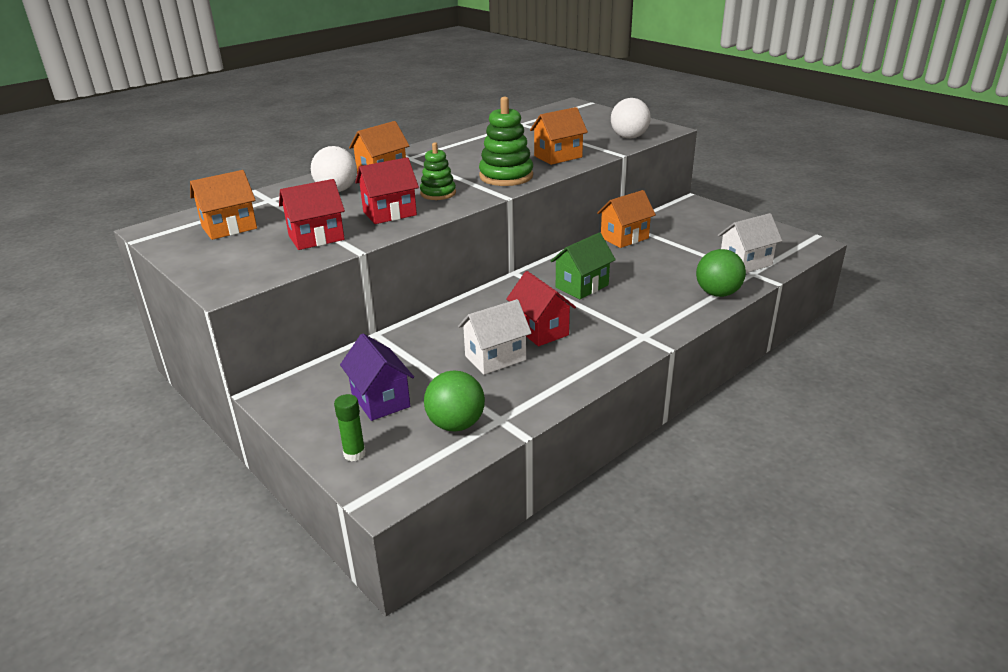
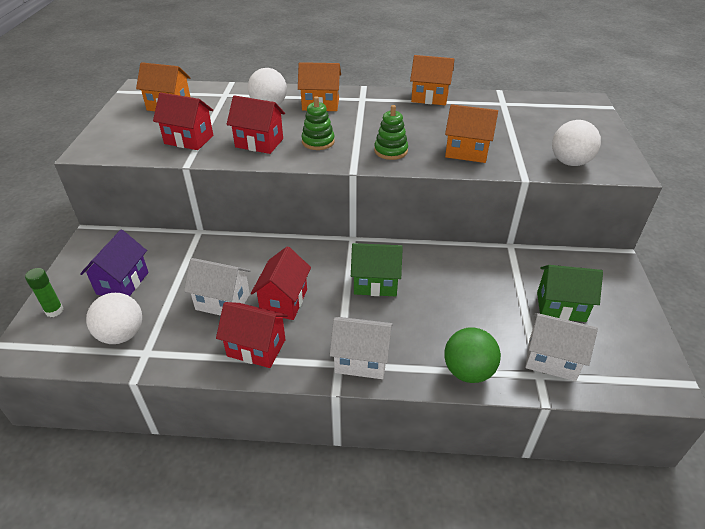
camera: 45 degrees right, 10 degrees up
green ball [424,370,485,432] -> white ball [86,293,142,344]
green stacking toy [479,97,533,186] -> green stacking toy [374,105,408,160], size x0.63
orange house [597,190,656,248] -> orange house moved to [410,55,454,105]
none -> red house [216,302,288,368]
none -> white house [330,317,393,379]
none -> green house [537,265,603,322]

